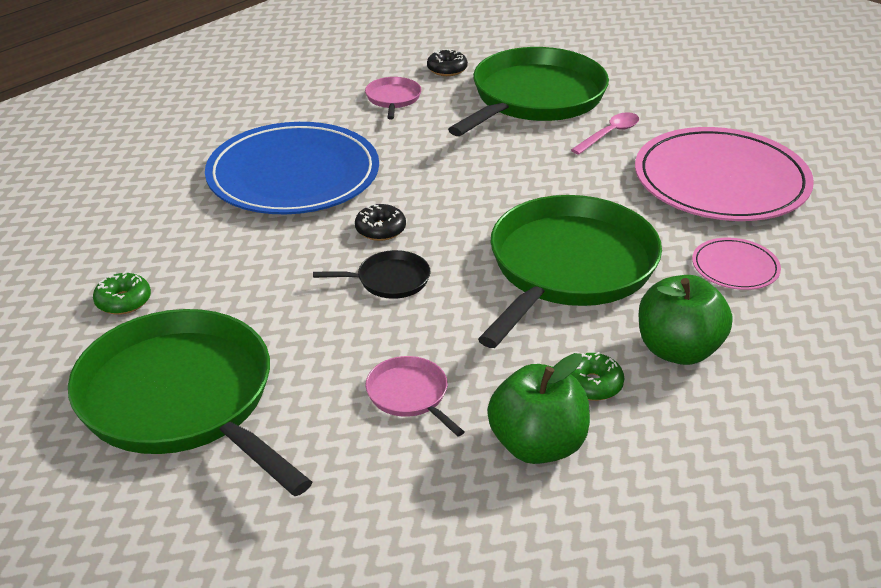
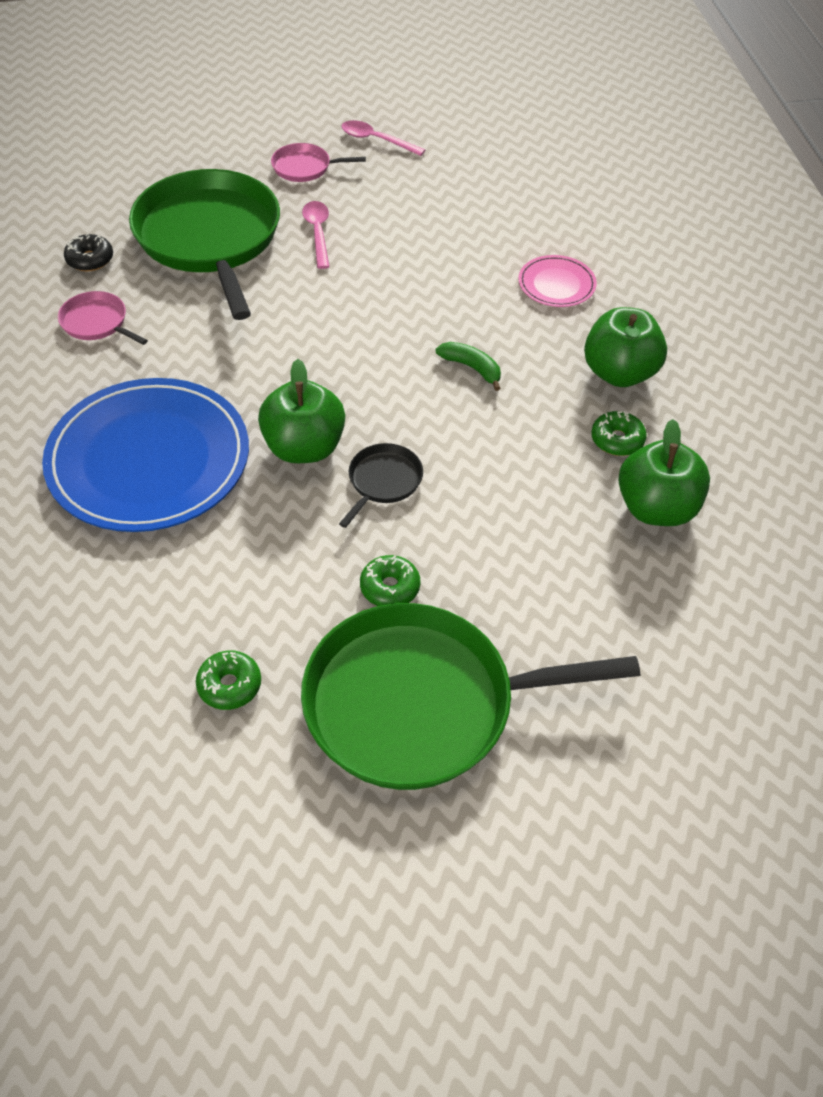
camera: 55 degrees left, 15 degrees up
black donut [355,204,406,241] -> green apple [258,359,345,463]
pink pan [365,356,464,437] -> pink pan moved to [271,143,366,182]
green pan [478,195,662,348] -> green banana [436,342,501,391]
pink plate [635,127,814,221] -> none
none -> pink spoon [342,120,425,156]
none -> green donut [360,555,421,606]

